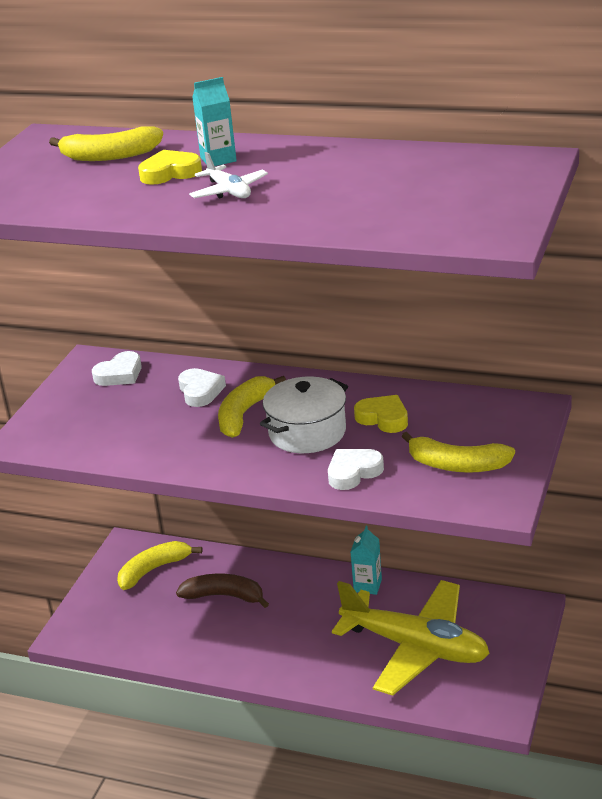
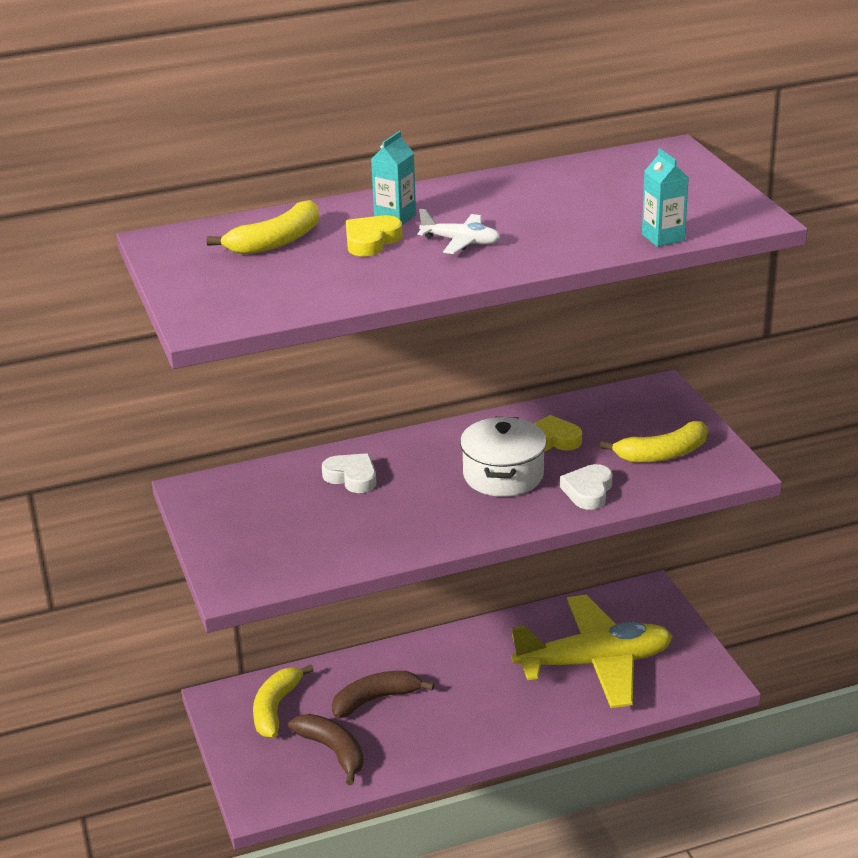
camera: 40 degrees left, 0 degrees up
white heart [92,351,142,386] -> none
yellow banana [218,376,286,438] -> none
turquoise carton [351,526,382,595] -> turquoise carton moved to [642,149,689,247]
none -> brown banana [288,714,363,785]

